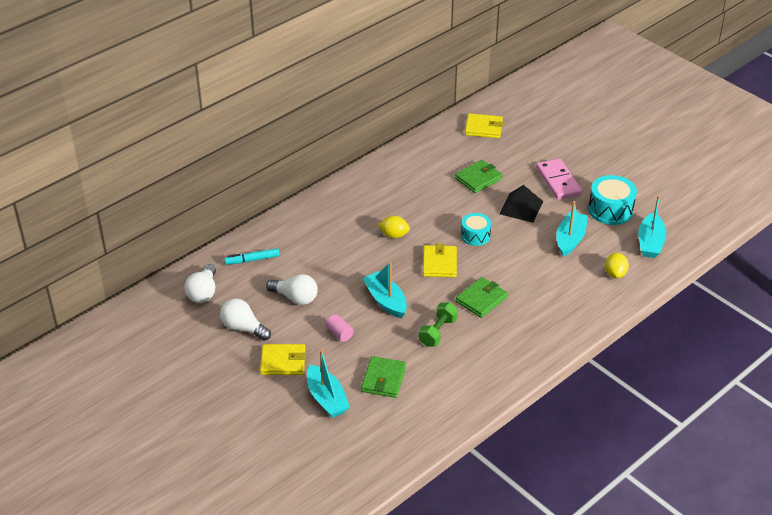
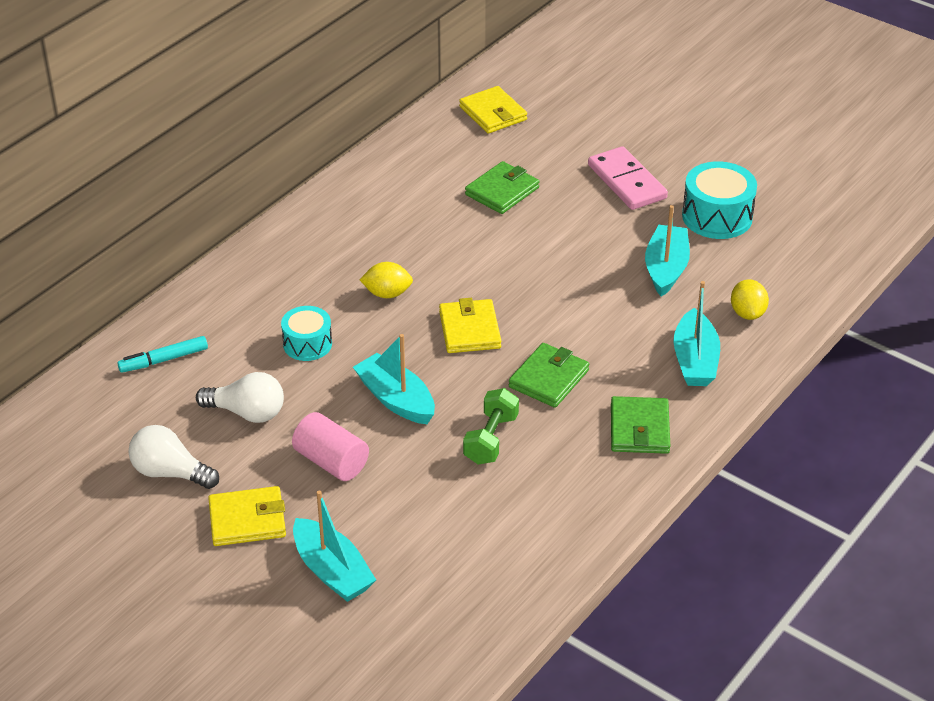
camera: 10 degrees left, 0 degrees up
white light bulb [184,264,216,303] -> none
pink cylinder [325,314,354,342] -> pink cylinder [292,412,369,481], size x1.58
green wallet [361,356,406,398] -> green wallet moved to [611,396,670,454]
turquoise drum [461,213,491,246] -> turquoise drum moved to [281,306,332,361]
yellow wallet [465,113,503,138] -> yellow wallet turned 60 degrees clockwise [459,86,527,134]
black pyramid [499,185,543,223] -> none
turquoise boat [638,195,667,258] -> turquoise boat moved to [673,281,720,386]

